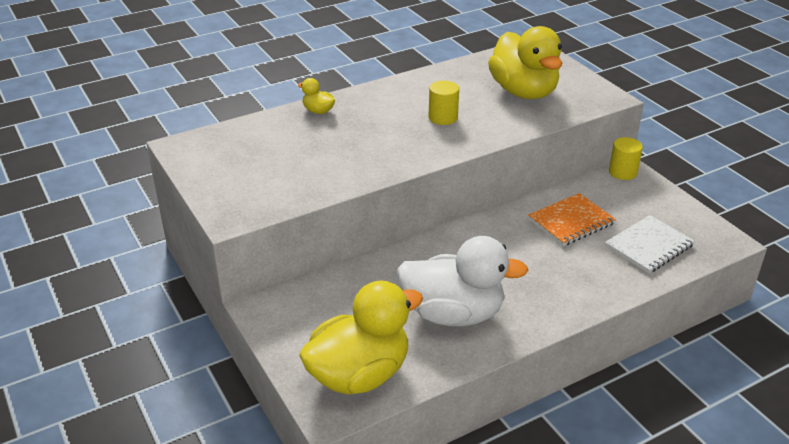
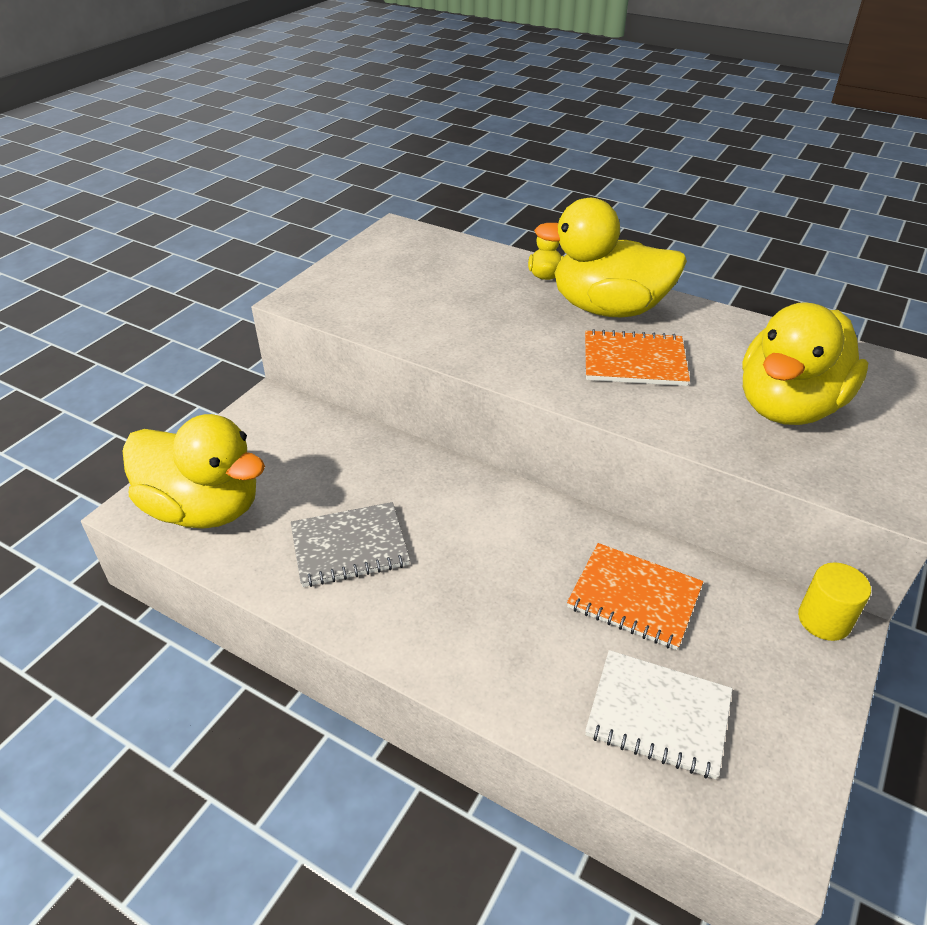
camera: 60 degrees right, 5 degrees up
white duck [397,236,528,326] -> grey notebook [291,502,410,587]
yellow cylinder [429,81,459,125] -> orange notebook [585,329,690,386]
none -> yellow duck [534,198,687,317]

